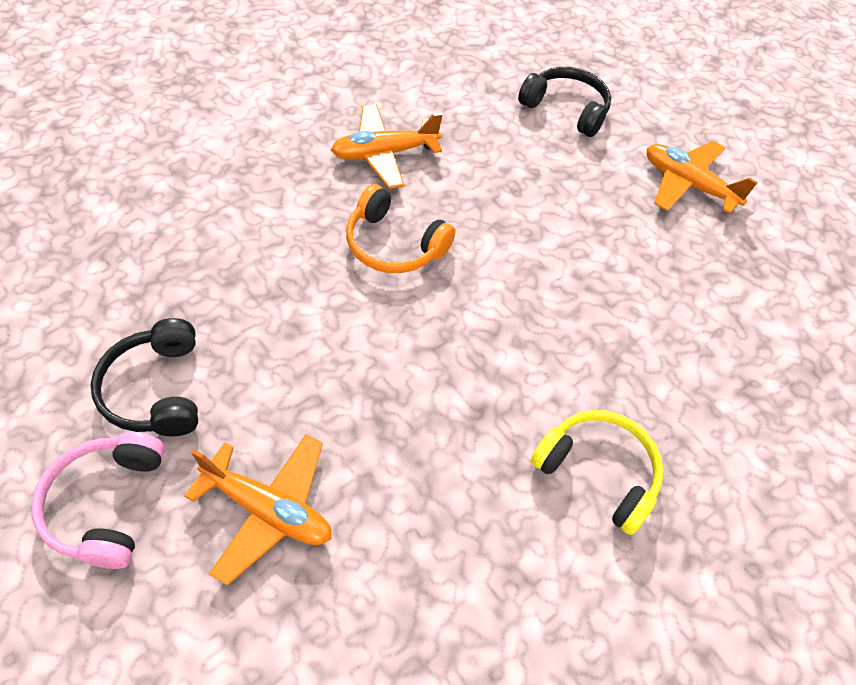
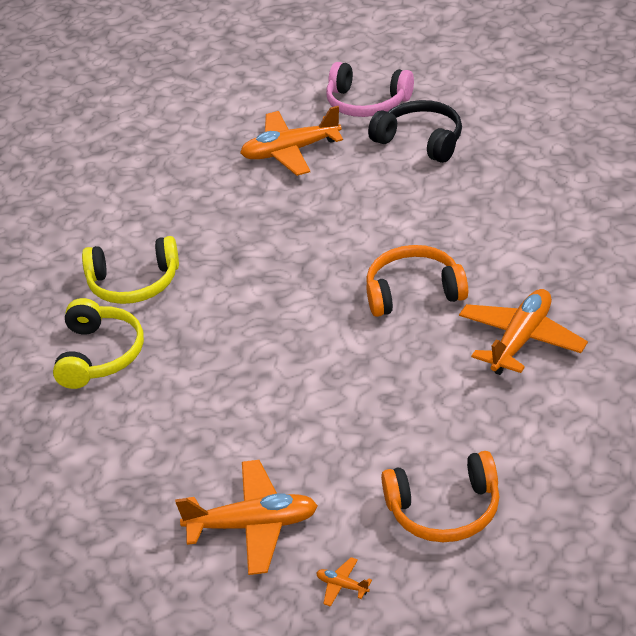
camera: 145 degrees right, 15 degrees down
pink headphones [31,432,165,569] -> pink headphones turned 150 degrees clockwise [326,62,414,117]
black headphones [518,67,611,137] -> orange headphones [381,451,499,542]
none -> yellow headphones [53,298,144,389]
none -> orange plane [316,557,372,607]

